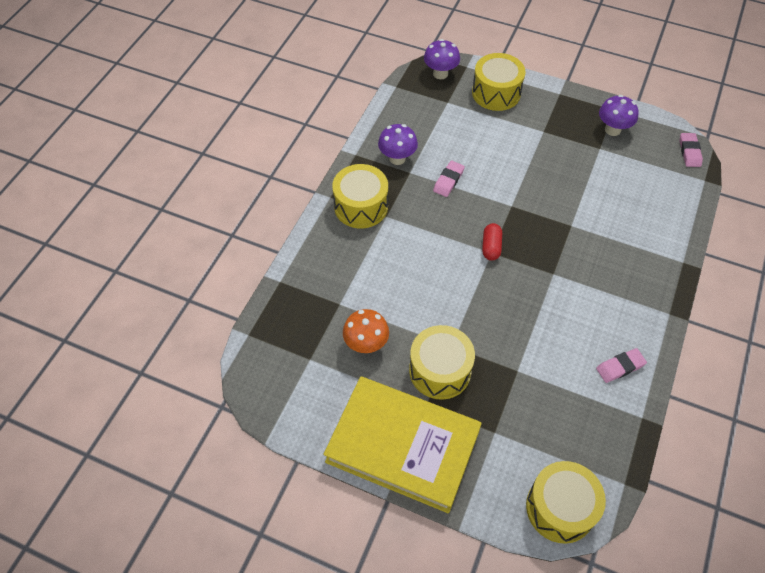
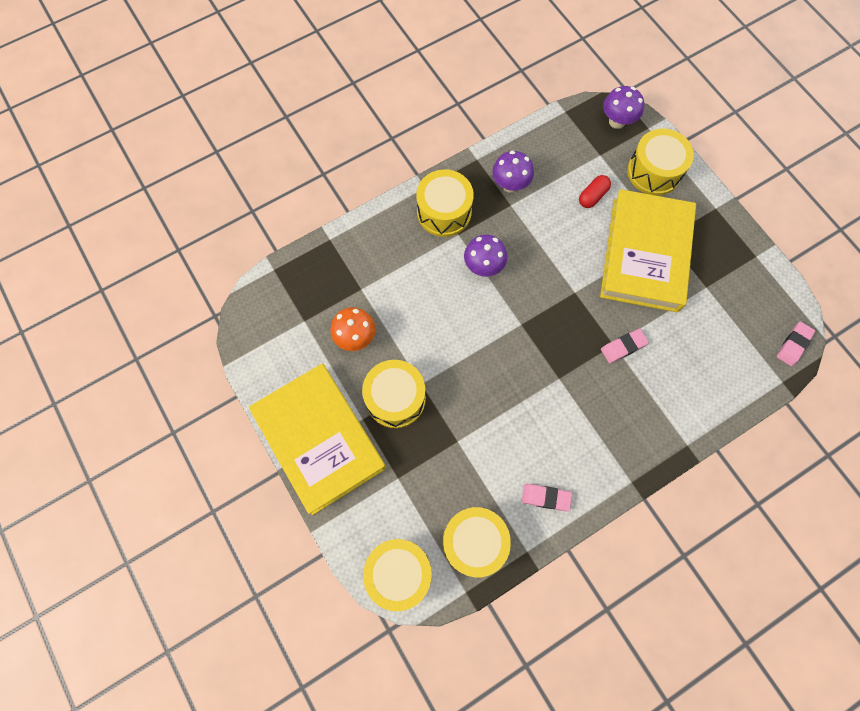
camera: 35 degrees right, 15 degrees up
pink eraser [433,161,465,197] -> pink eraser moved to [601,329,649,363]
red capsule [482,223,502,261] -> red capsule moved to [579,175,611,208]
purple mushroom [599,95,638,136] -> purple mushroom moved to [464,235,507,277]
none -> yellow drum [443,507,511,577]
none -> yellow book [600,189,696,312]

